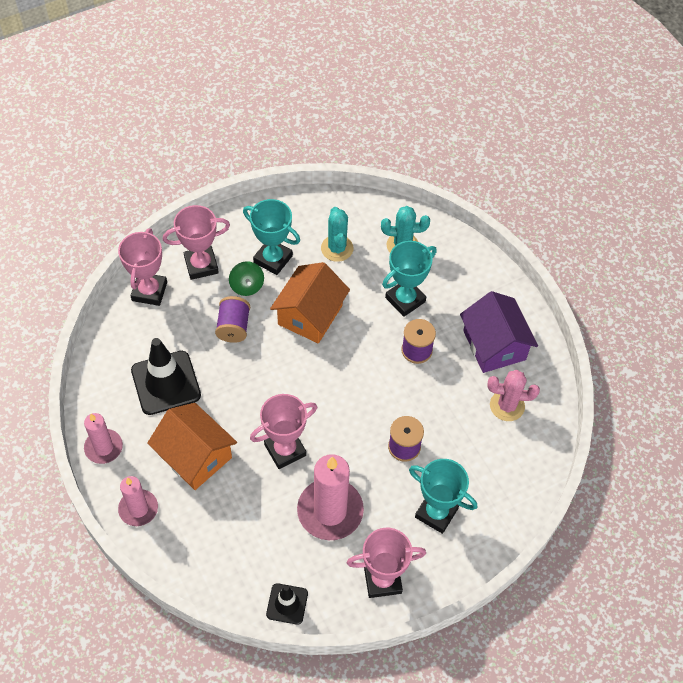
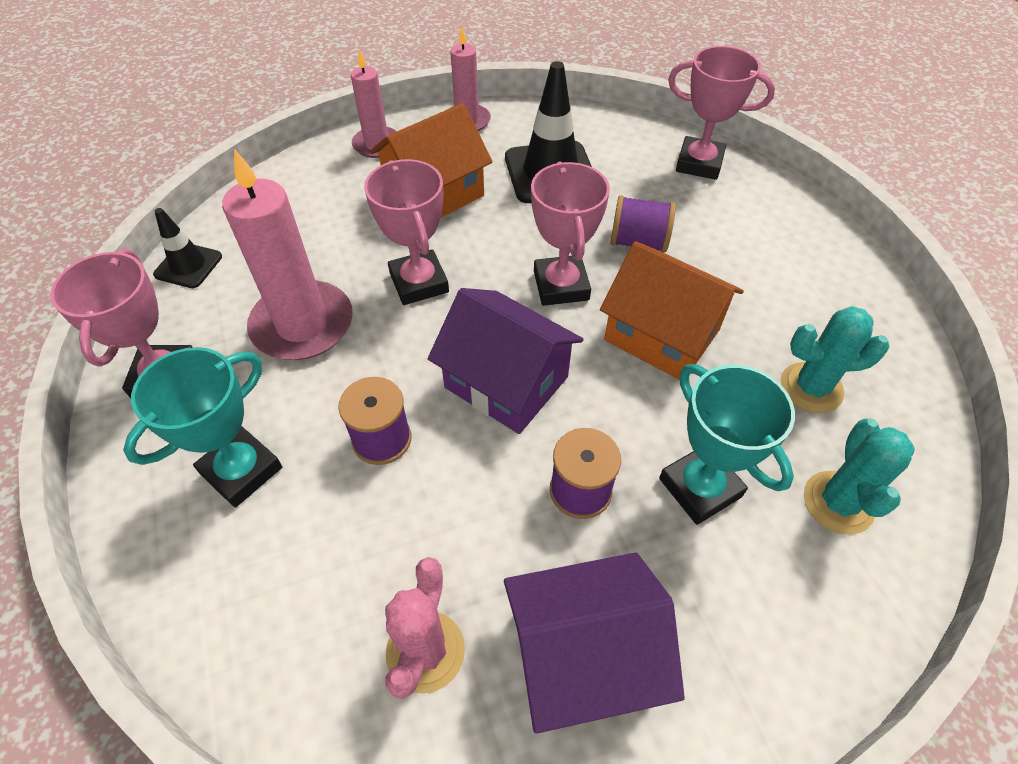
camera: 100 degrees right, 5 degrees down
pink trophy [163,205,230,280] -> pink trophy moved to [531,161,610,306]
green spinning top [229,261,264,296] -> none
turquoise trophy [243,199,300,275] -> none
none -> purple house [428,288,584,434]

